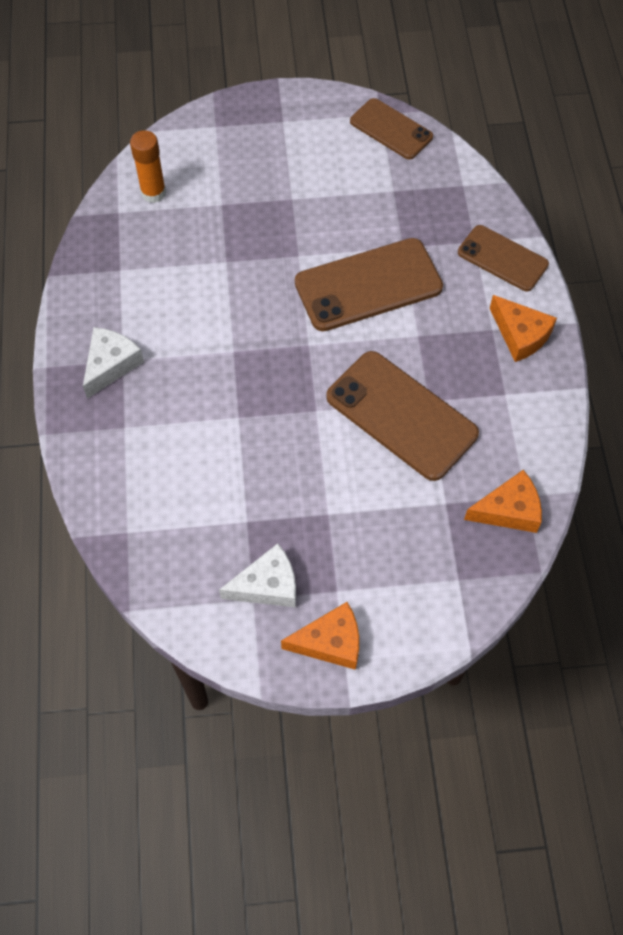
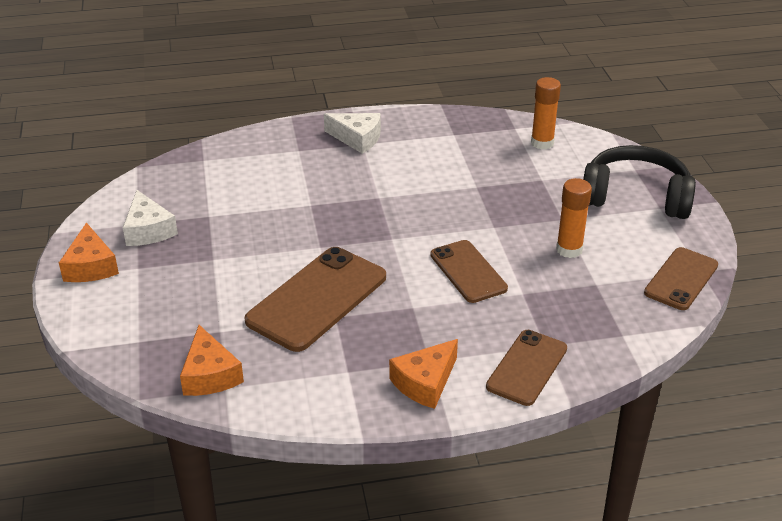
camera: 85 degrees right, 25 degrees down
brown phone [295,238,443,331] -> brown phone [430,240,508,303], size x0.62
none -> orange glue stick [556,178,592,258]
none -> black headphones [583,145,696,219]

